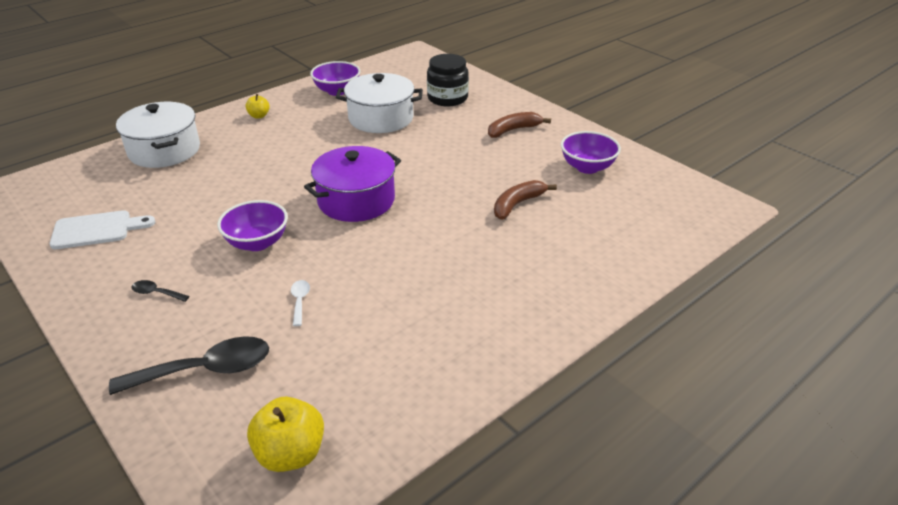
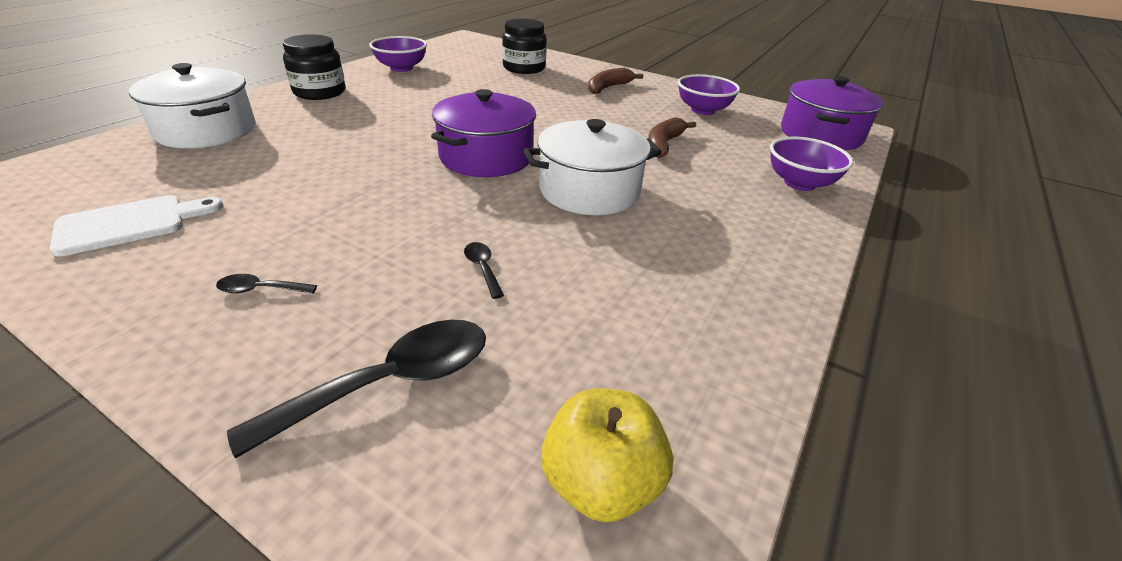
camera: 20 degrees left, 0 degrees up
purple bowl [217,200,288,251] -> purple bowl moved to [770,136,853,191]
yellow apple [246,94,270,119] -> black jar [283,34,345,100]
white spoon [291,280,310,326] -> black spoon [464,242,504,299]
white pot [336,73,423,133] -> white pot moved to [523,119,662,215]
none -> purple pot [781,76,883,150]

